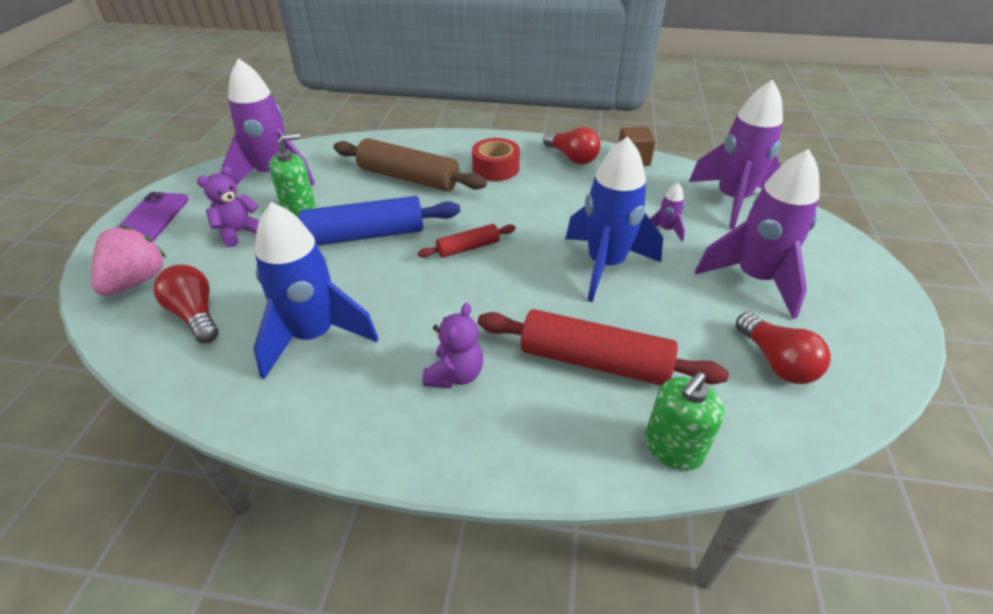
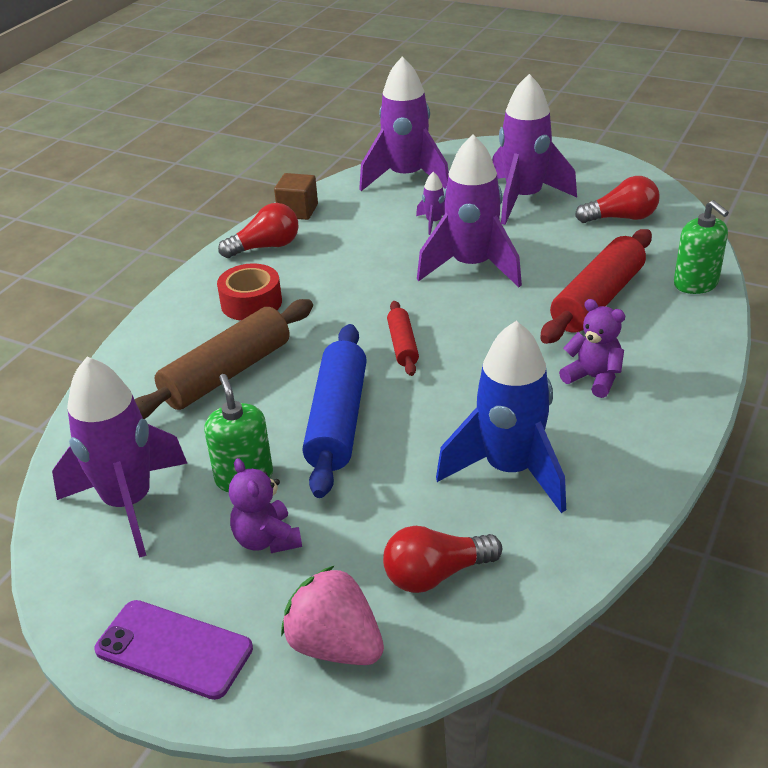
camera: 70 degrees left, 5 degrees down
blue rocket [565,136,663,302] -> purple rocket [417,135,522,287]

